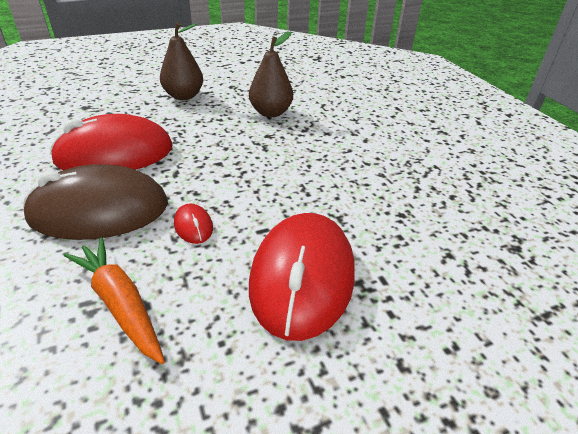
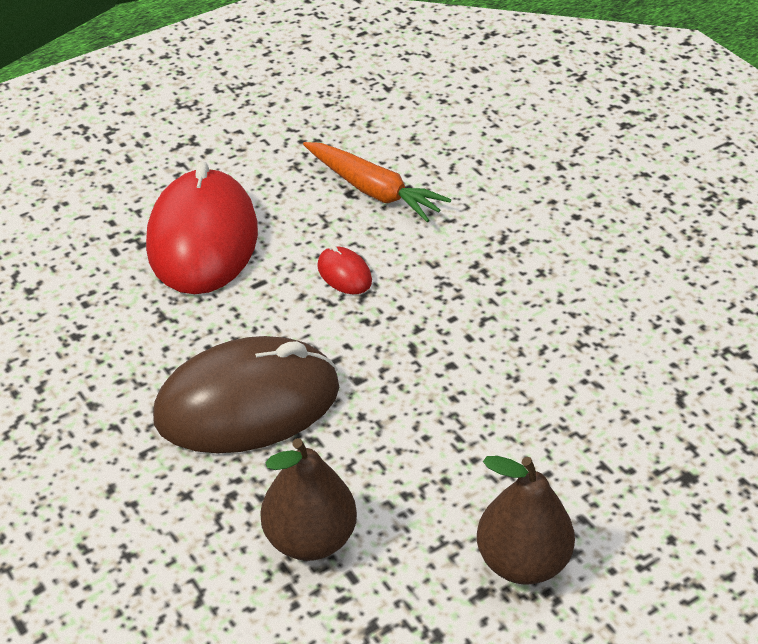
camera: 170 degrees right, 5 degrees up
brown mouse [23,164,168,240] -> brown mouse moved to [153,336,339,453]
red mouse [50,114,173,170] -> none

